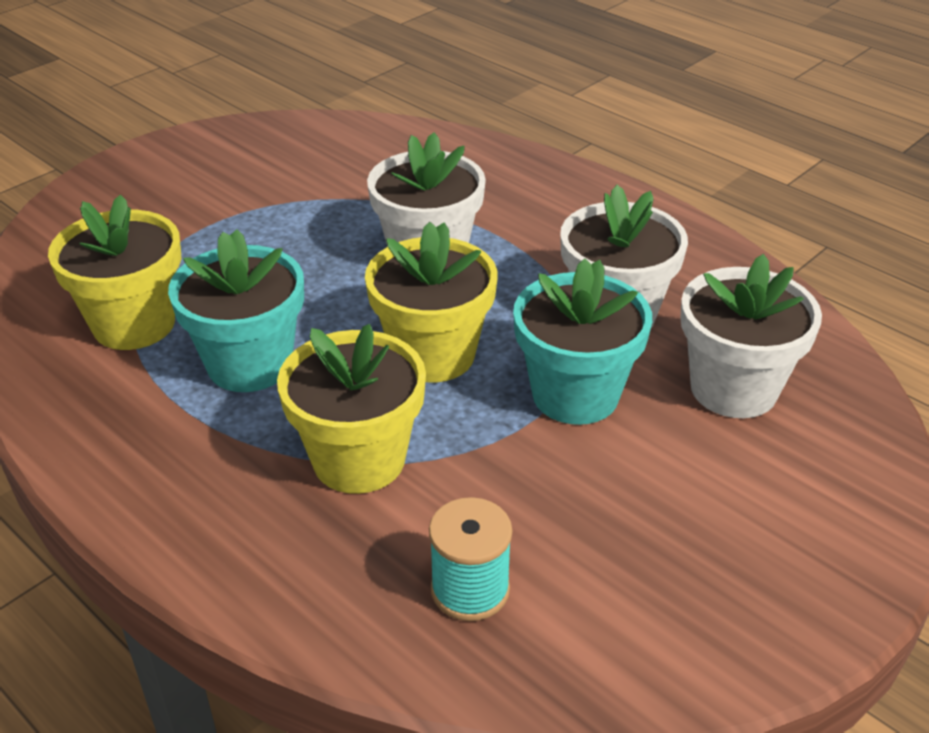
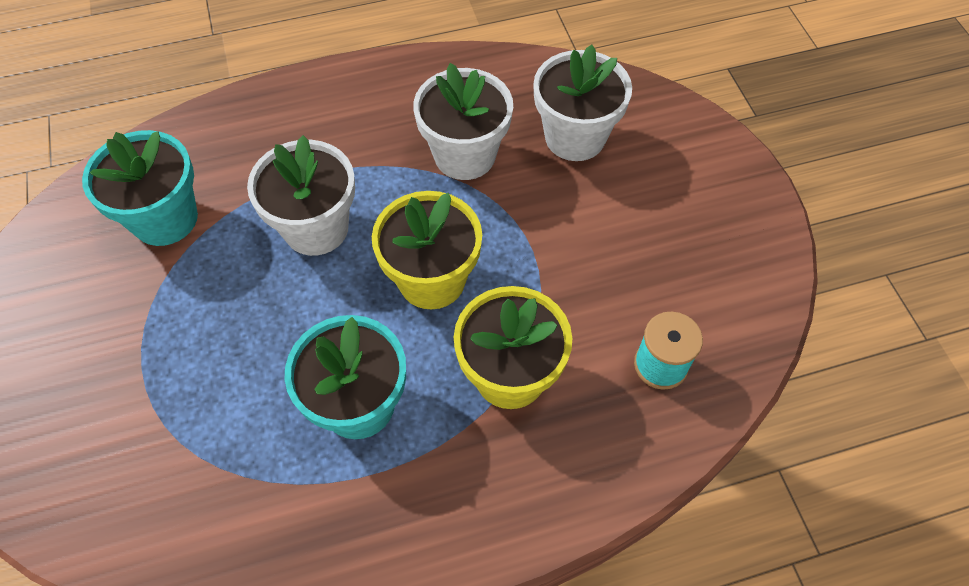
camera: 60 degrees left, 20 degrees up
yellow flower pot [48,195,181,350] -> none
turquoise flower pot [513,259,652,425] -> turquoise flower pot moved to [82,130,198,246]

